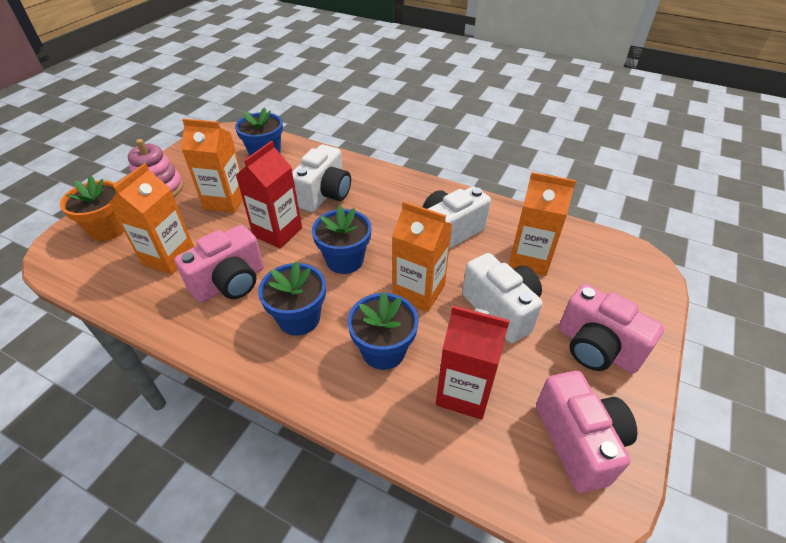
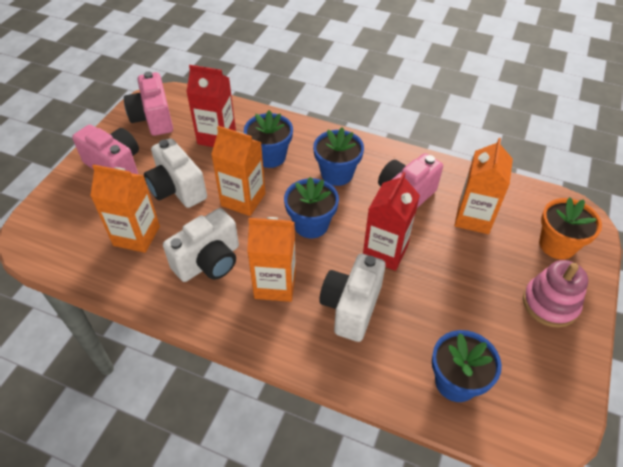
camera: 175 degrees right, 5 degrees up
orange carton [181,119,243,213] -> orange carton moved to [247,217,296,302]

